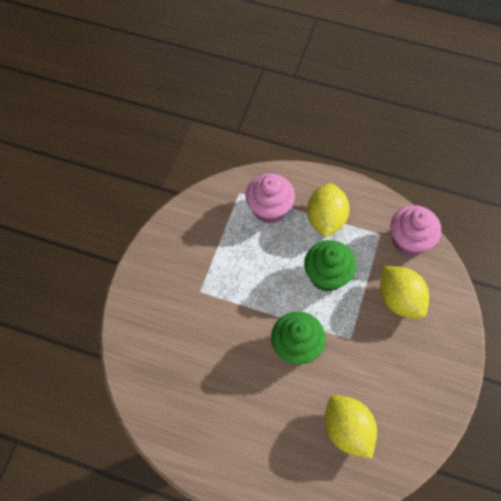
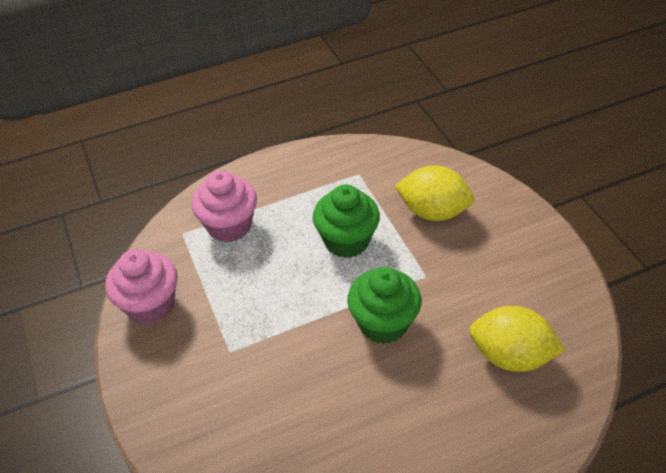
camera: 40 degrees left, 15 degrees down
yellow lemon [307,183,350,238] -> none
pink cupcake [390,205,441,256] -> pink cupcake moved to [105,249,178,324]

